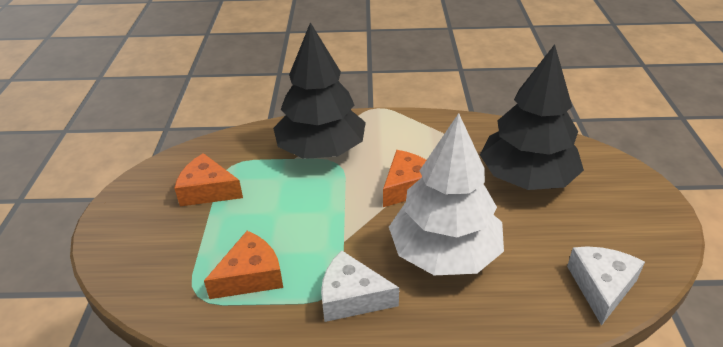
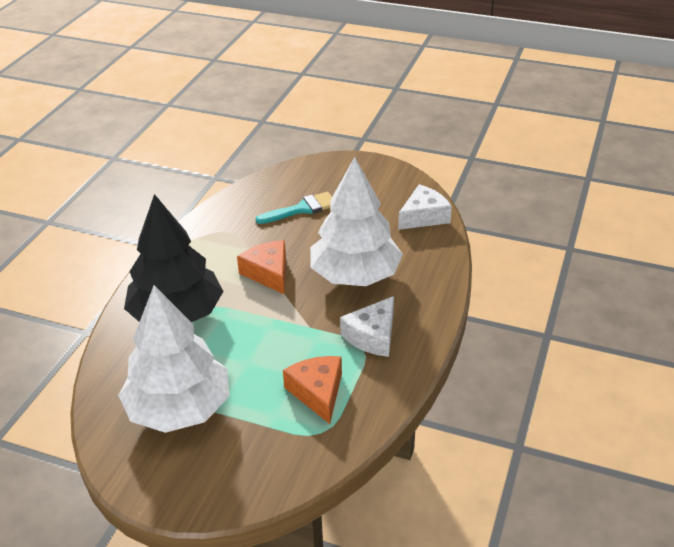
camera: 70 degrees left, 0 degrees up
orange cheese [174,153,243,206] -> white tree [118,285,229,433]
black tree [480,44,584,190] -> turquoise brush [256,192,332,224]
white cheese [567,246,645,326] -> white cheese turned 105 degrees clockwise [398,184,452,230]

